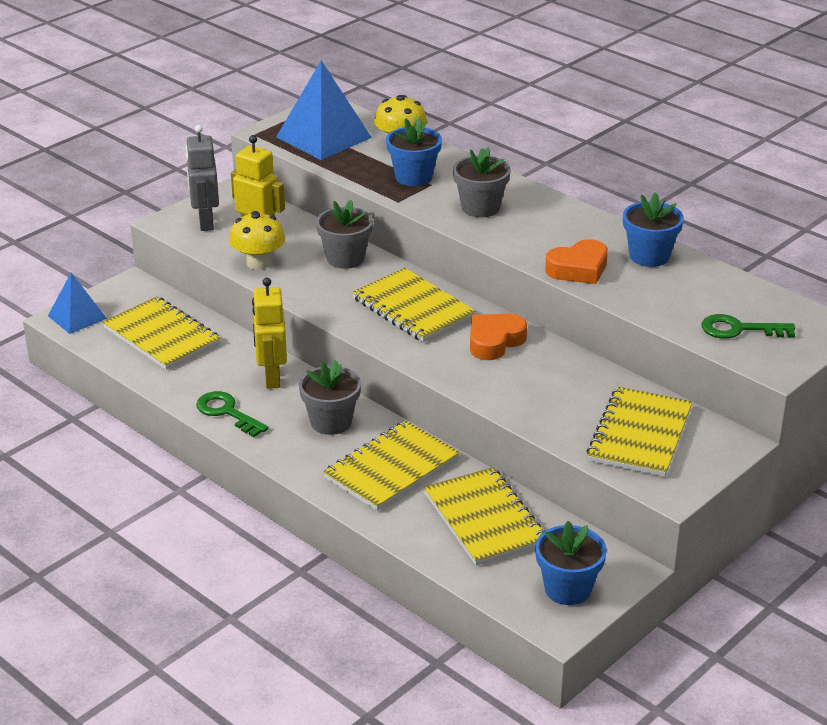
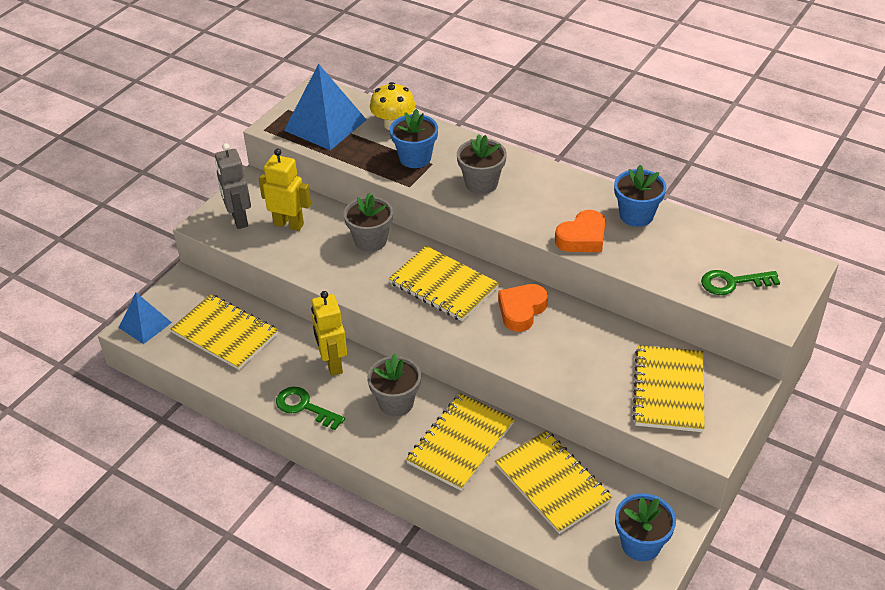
camera: 10 degrees left, 10 degrees up
yellow mushroom [229,211,285,270] -> none

